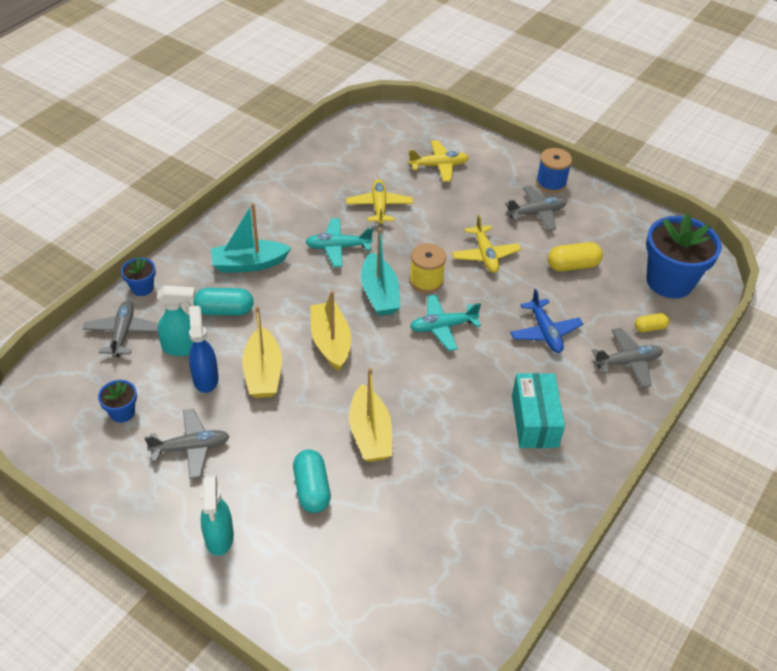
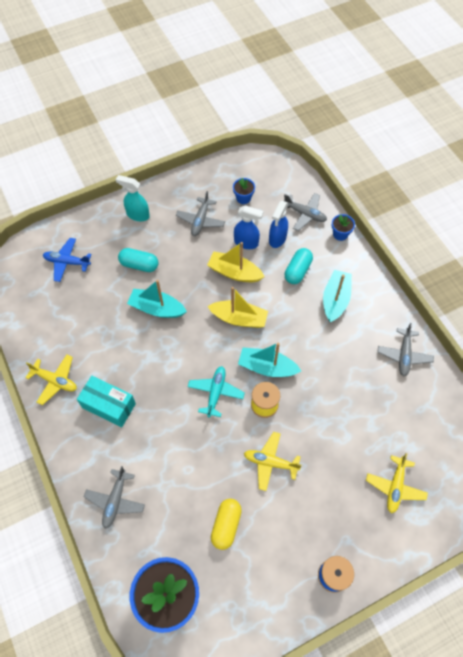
camera: 120 degrees right, 15 degrees up
turquoise spray bottle [157,285,195,356] -> blue spray bottle [269,201,288,248]
turquoise plane [306,218,373,267] -> none
yellow plane [346,179,413,225] -> yellow plane moved to [25,354,77,405]
yellow boat [349,368,392,462] -> turquoise boat [127,280,187,318]
grey plane [505,186,567,231] -> grey plane moved to [377,323,434,376]
blue plane [510,289,583,353] -> blue plane moved to [43,238,92,282]
yellow capsule [635,313,669,332] -> none

